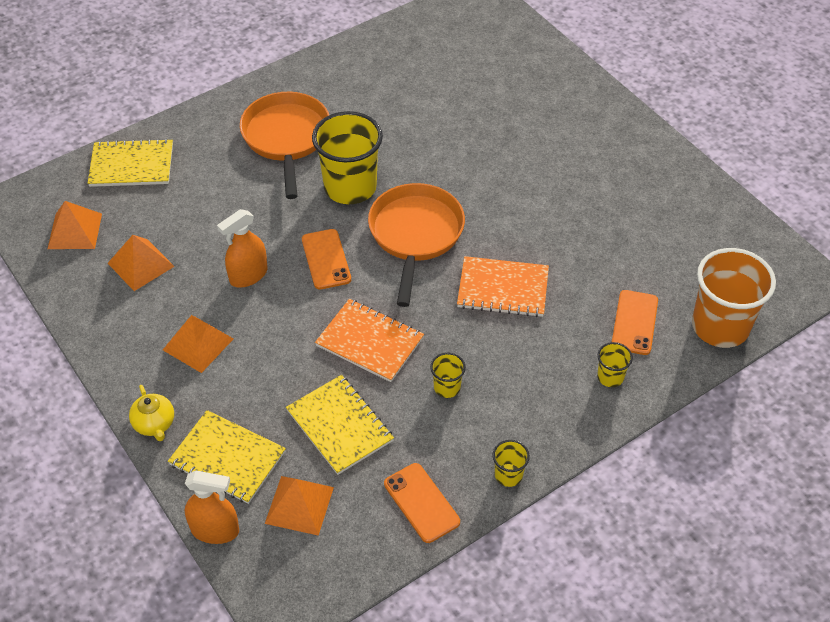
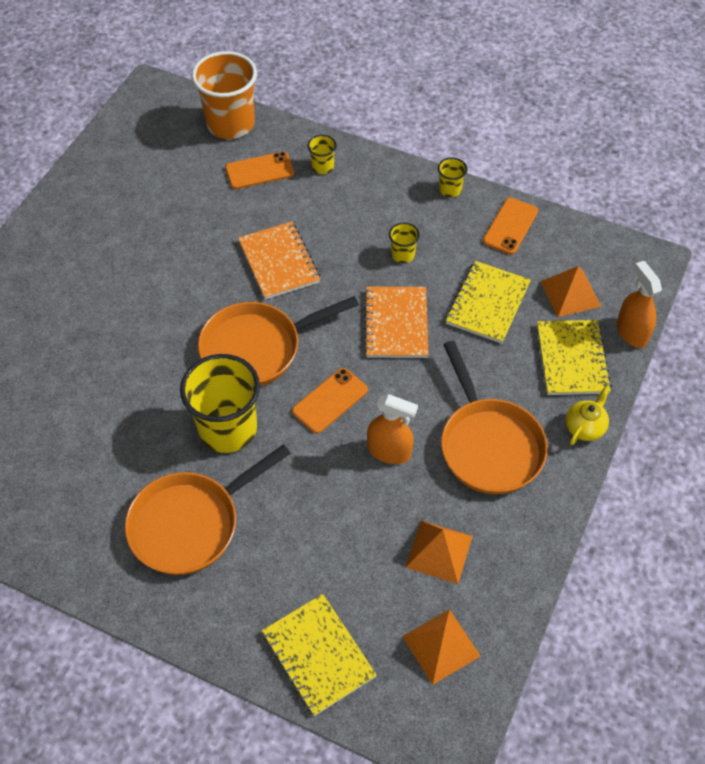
camera: 120 degrees left, 5 degrees up
orange pyramid [163,315,234,373] -> orange pan [441,341,548,494]

